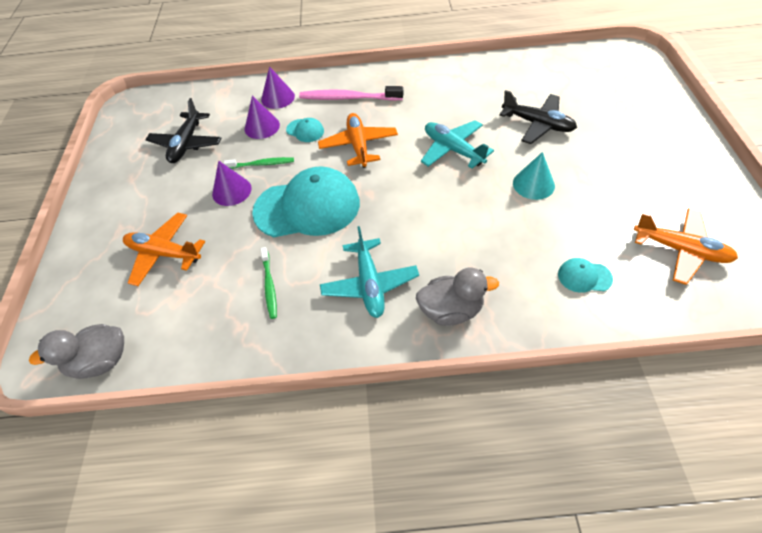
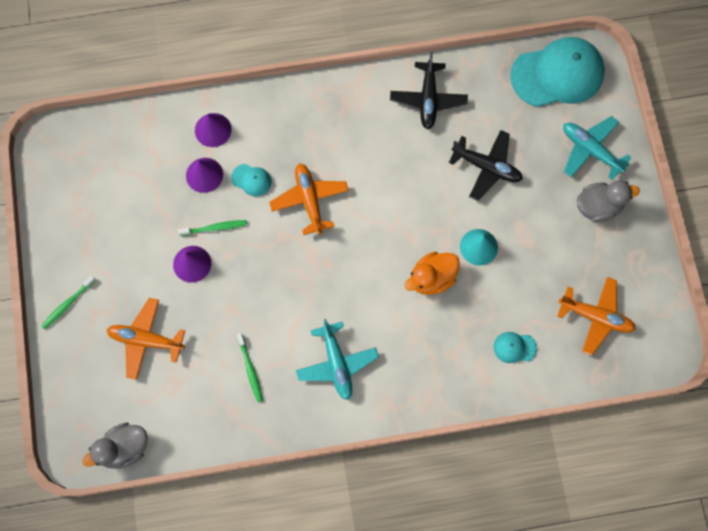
camera: 10 degrees left, 20 degrees up
black plane [146,98,221,163] -> black plane moved to [390,52,468,129]
turquoise cap [252,166,360,237] -> turquoise cap moved to [510,37,605,107]
pink toothbrush [299,86,403,101] -> none
grey duck [416,268,499,326] -> grey duck moved to [577,180,640,222]
turquoise plane [421,120,494,168] -> turquoise plane moved to [563,116,632,180]
none -> green toothbrush [41,275,96,329]
none -> orange duck [404,252,460,295]

